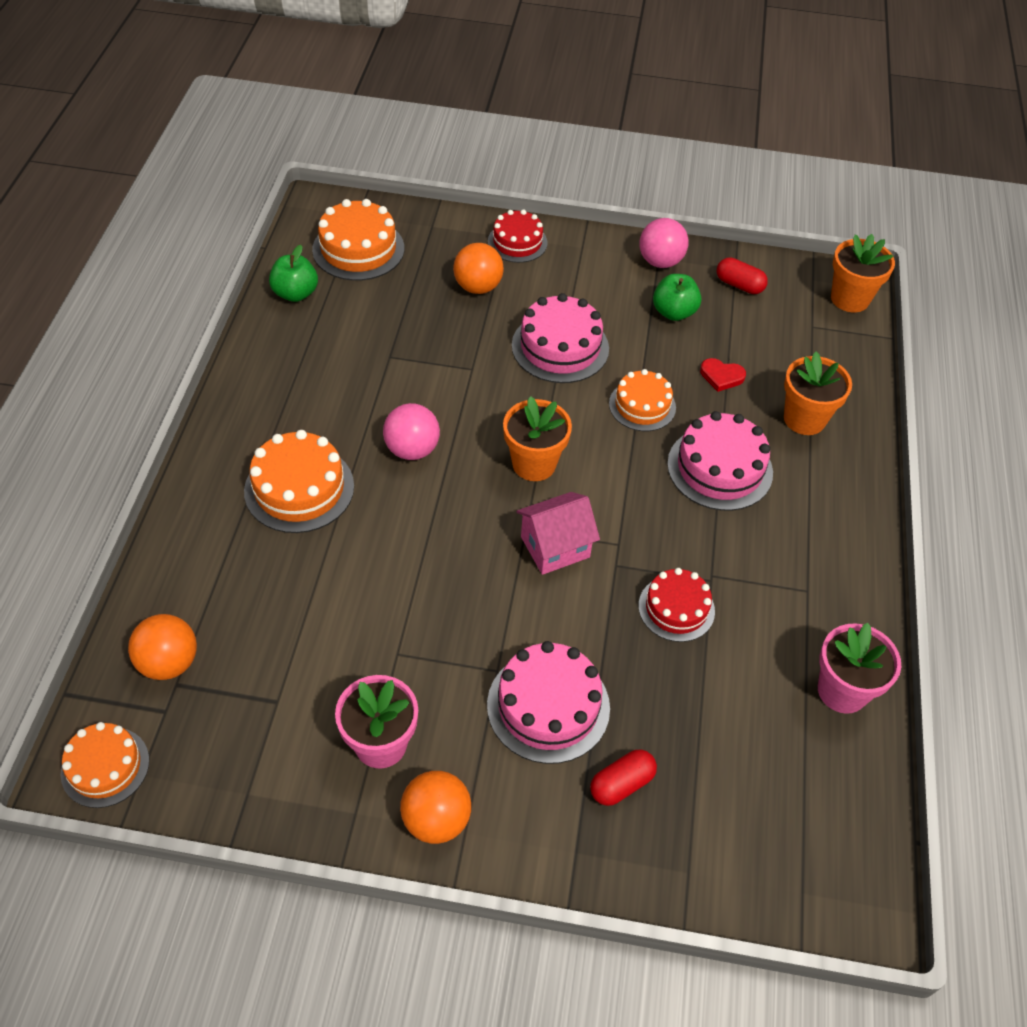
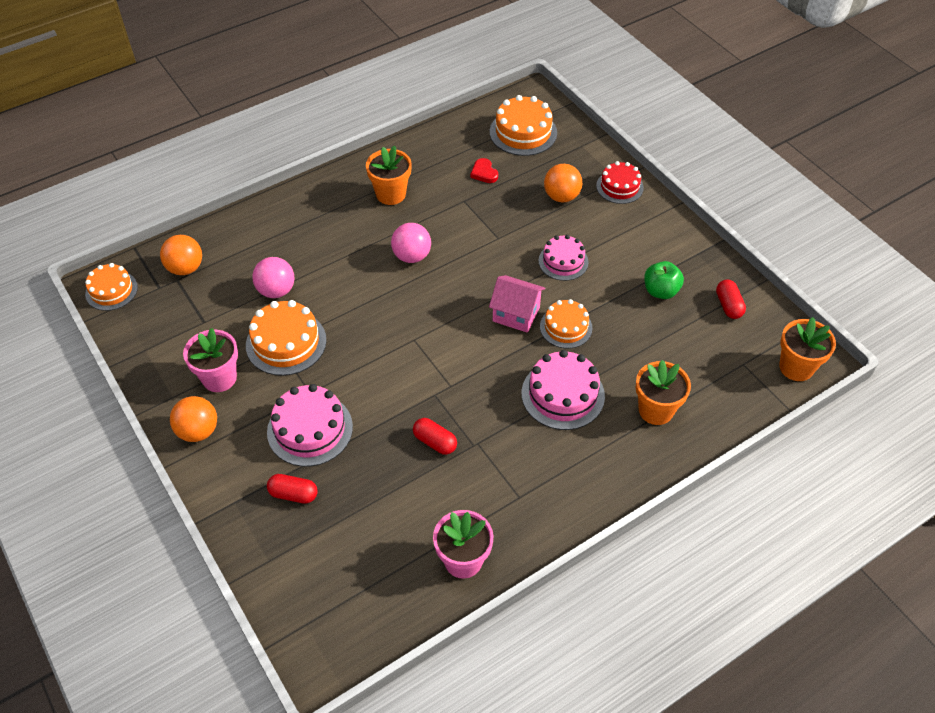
camera: 50 degrees right, 0 degrees up
orange cake [244,430,354,533] -> orange cake moved to [246,300,327,376]
green apple [269,245,318,302] -> none
orange flower pot [503,396,572,481] -> orange flower pot moved to [366,145,412,205]
pink cake [512,293,609,383] -> pink cake [538,235,589,281], size x0.66
pink house [516,492,600,575] -> pink house moved to [489,275,545,333]
red cake [638,568,715,642] -> red capsule [413,418,457,455]
pink ball [639,218,689,268] -> pink ball moved to [252,257,294,298]
red heart [700,358,746,392] -> red heart moved to [470,158,498,183]

